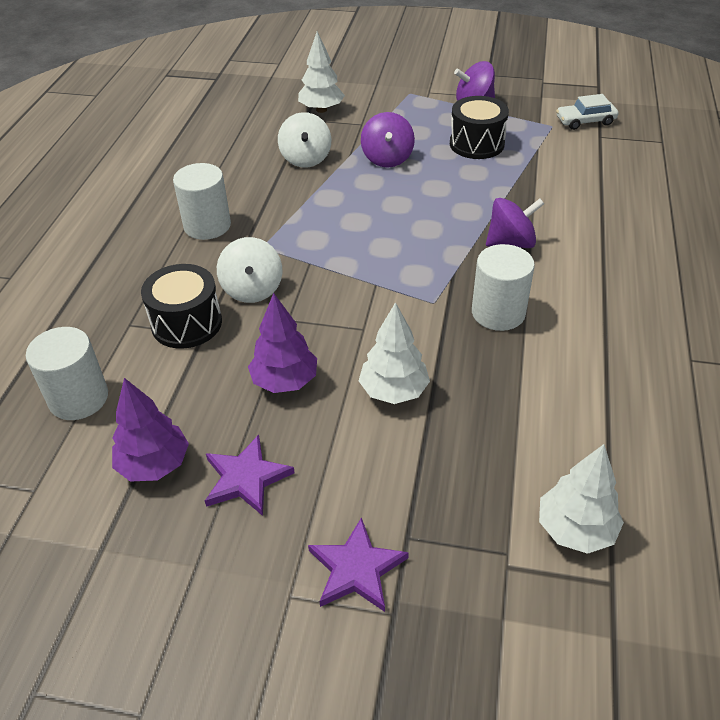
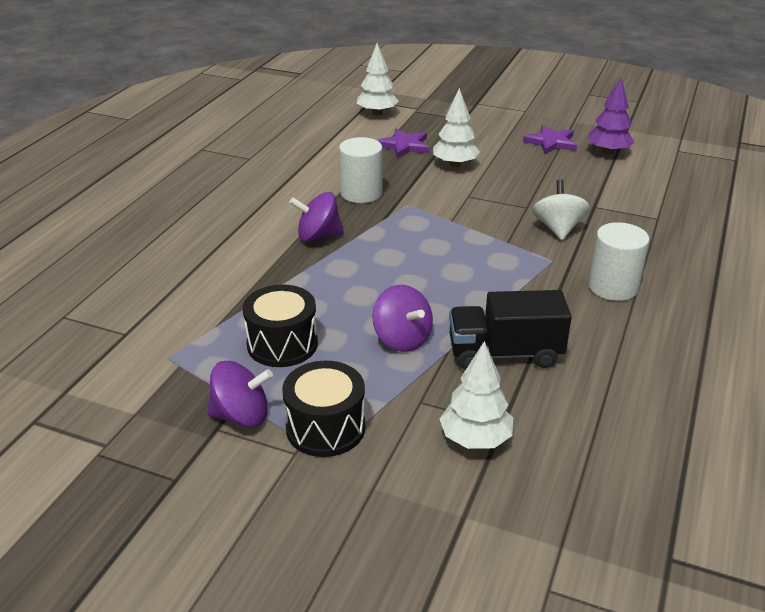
camera: 170 degrees left, 10 degrees down
white cylinder [26,327,108,420] -> none
black drum [141,264,222,349] -> black drum moved to [282,361,365,457]
purple tree [248,293,317,393] -> none
white spinning top [278,112,331,168] -> black truck [449,290,572,370]
purple star [308,517,409,612] -> purple star moved to [377,129,429,158]
purple spinning top [361,112,415,168] -> purple spinning top turned 135 degrees clockwise [372,285,433,352]
white car [556,94,618,130] -> none

